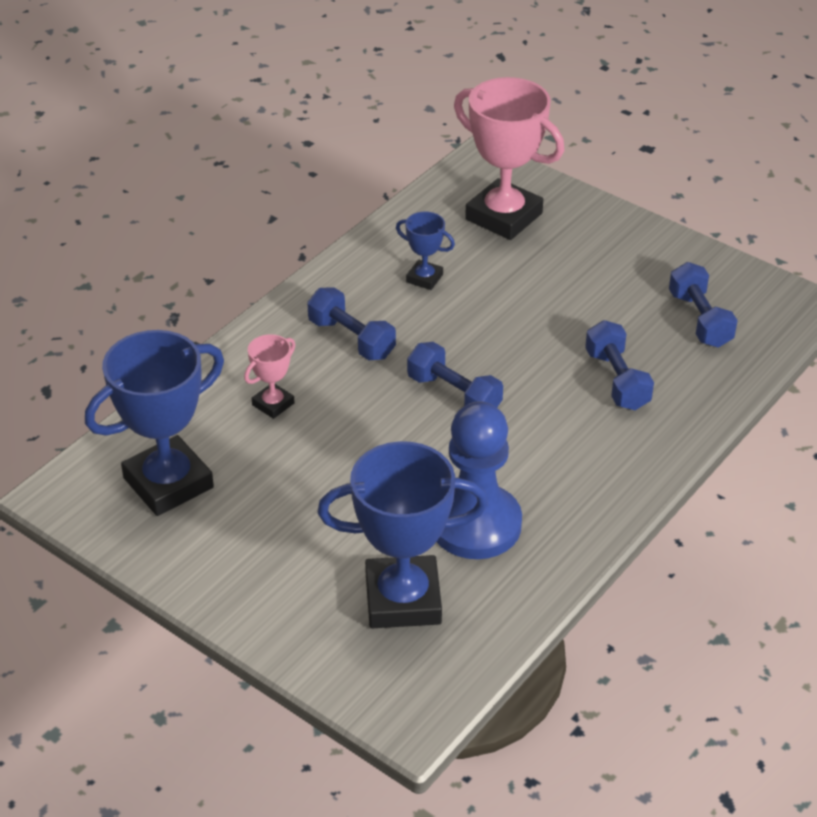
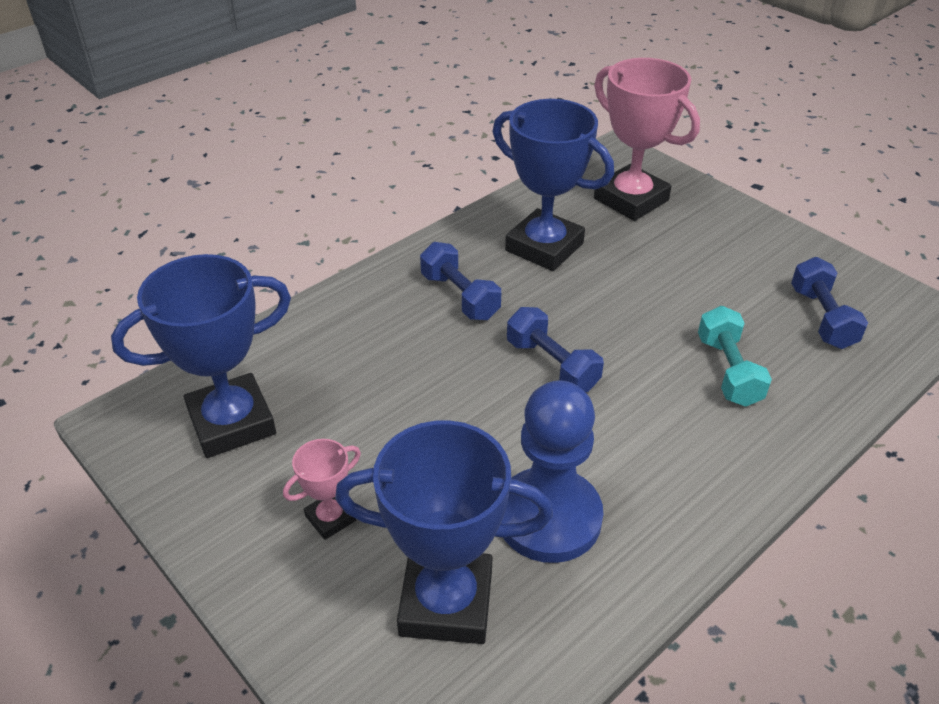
camera: 10 degrees right, 0 degrees up
pink trophy [244,334,295,419] -> pink trophy moved to [283,439,361,540]
blue trophy [396,211,455,290] -> blue trophy [493,99,614,271], size x2.09
blue dumbbell [585,320,654,410] -> turquoise dumbbell [698,306,772,407]

